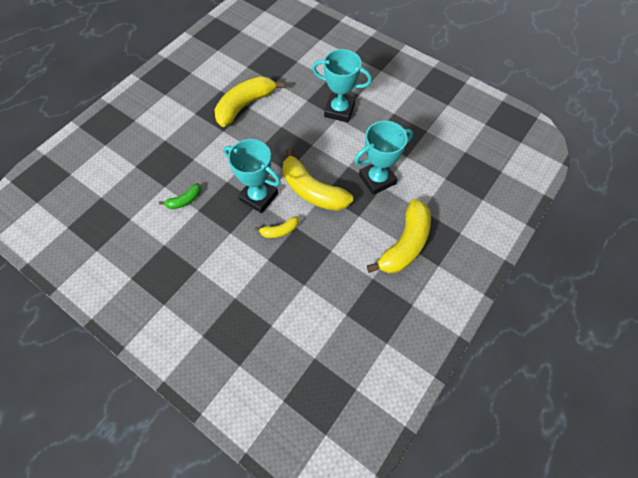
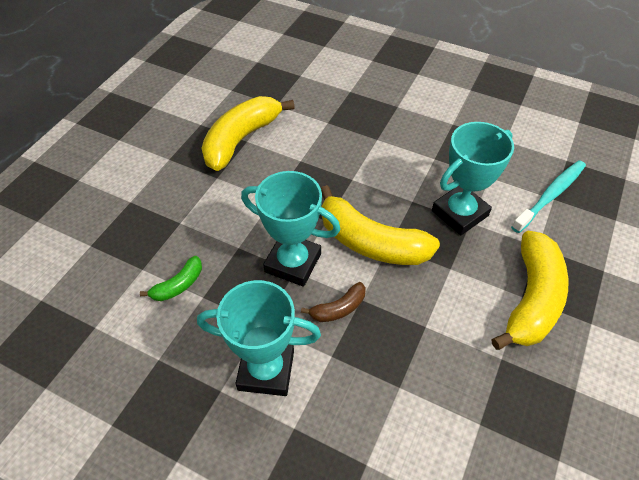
camera: 10 degrees left, 10 degrees down
yellow banana [255,216,299,238] -> brown banana [301,282,366,322]
turquoise trophy [312,49,372,122] -> turquoise trophy moved to [197,280,321,396]
none -> turquoise toothbrush [511,160,586,233]

